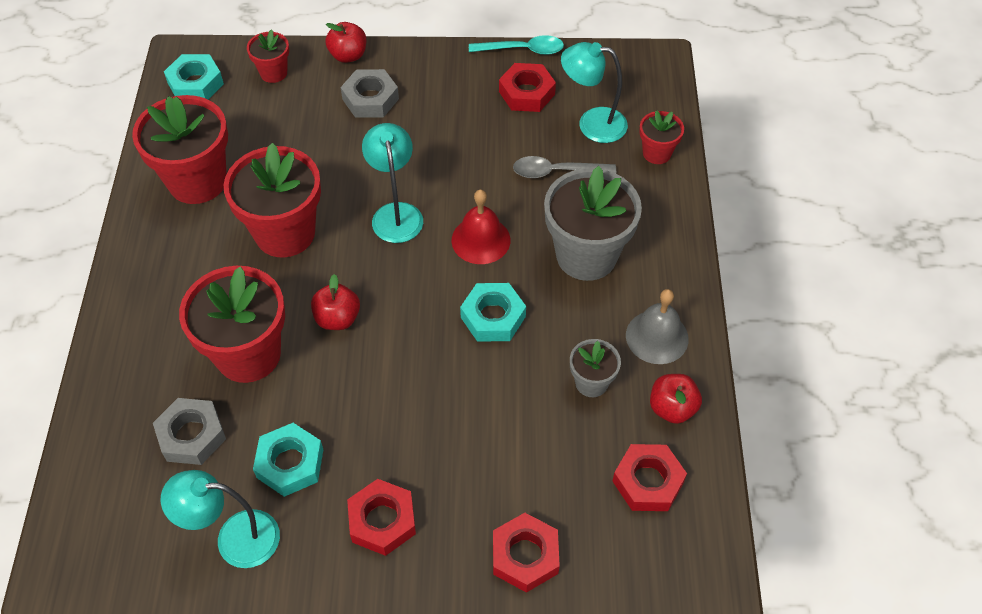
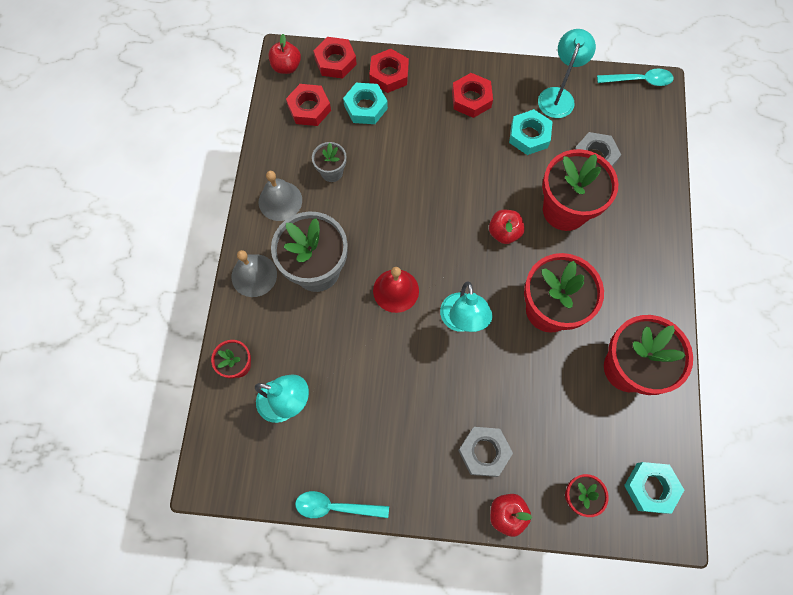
camera: 175 degrees left, 15 degrees up
turquoise lamp [161,470,280,568] -> turquoise lamp turned 75 degrees counterclockwise [538,29,596,118]
turquoise nut [460,283,526,342] -> turquoise nut moved to [343,83,388,124]
red nut [499,63,556,112] -> red nut moved to [313,37,357,79]
grey spoon [513,156,616,178] -> none
red apple [650,374,702,424] -> red apple moved to [269,34,301,74]
none -> grey bell [232,250,277,297]
none -> turquoise spoon [597,68,674,86]

